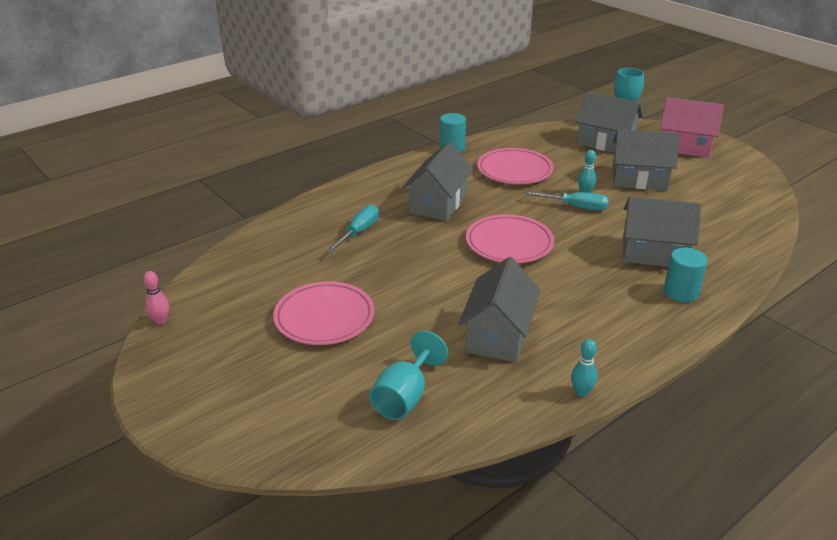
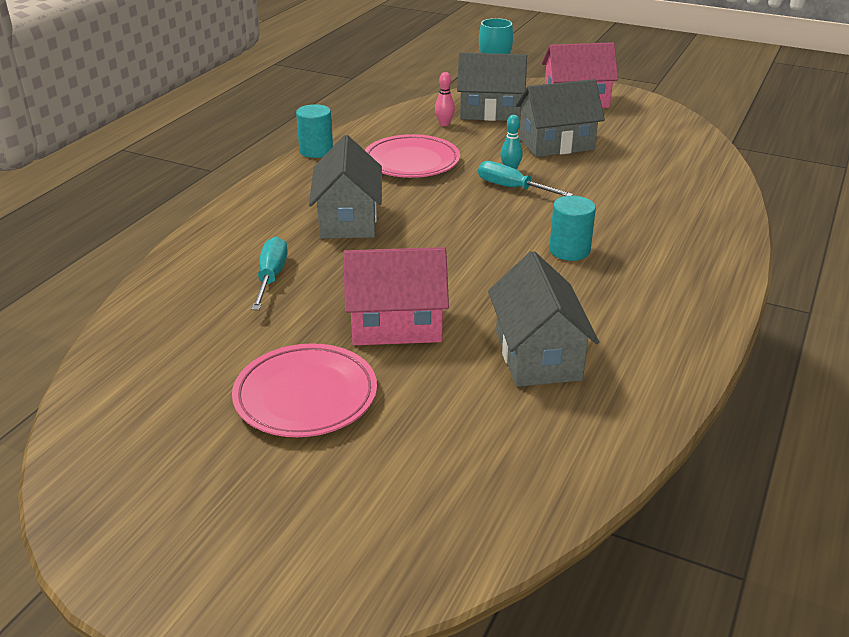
camera: 25 degrees left, 0 degrees up
pink bowling pin [143,271,169,325] -> pink bowling pin moved to [435,72,455,126]
turquoise goblet [369,331,448,420] -> none
pink plate [466,214,554,263] -> none
turquoise screwdriver [525,191,609,210] -> turquoise screwdriver turned 135 degrees counterclockwise [478,161,573,196]
turquoise bowling pin [571,339,597,397] -> none
grey house [623,197,701,267] -> none
turquoise cylinder [664,247,708,303] -> turquoise cylinder moved to [549,196,596,261]
none -> pink house [343,247,449,345]

